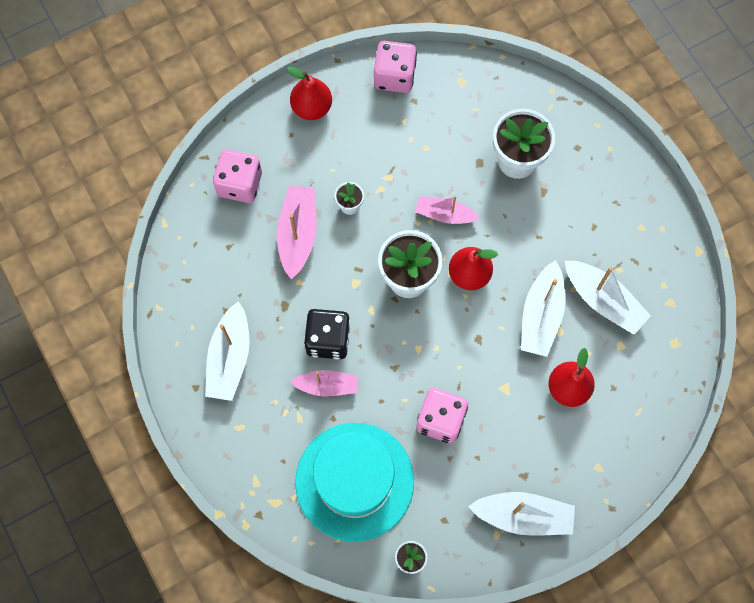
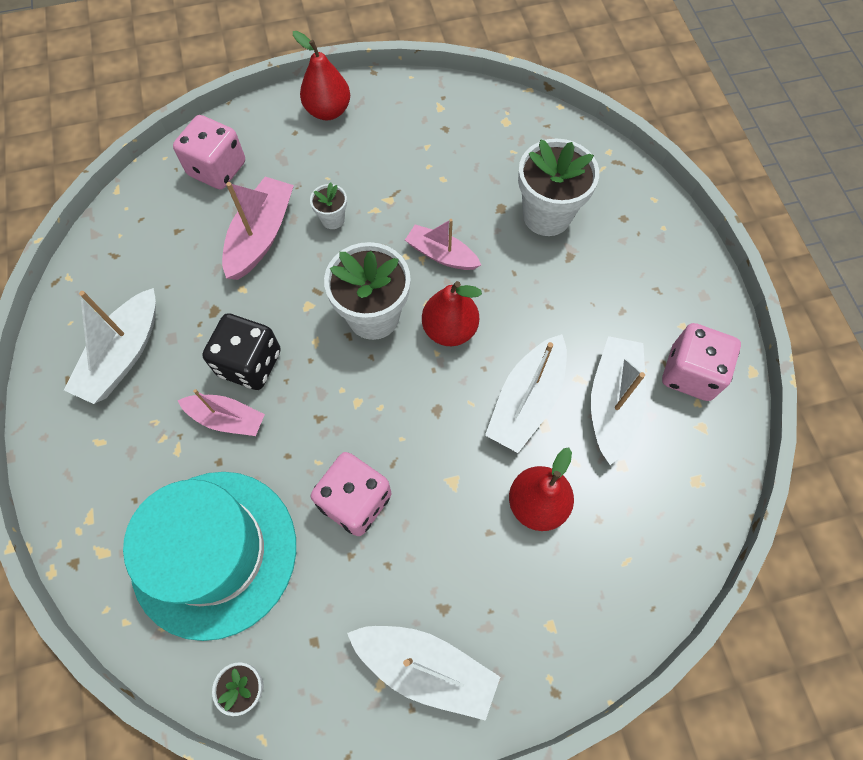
camera: 15 degrees right, 5 degrees down
pink dice [374,41,417,93] -> pink dice moved to [662,323,741,401]
white boat [565,261,651,335] -> white boat turned 135 degrees counterclockwise [591,336,646,465]

